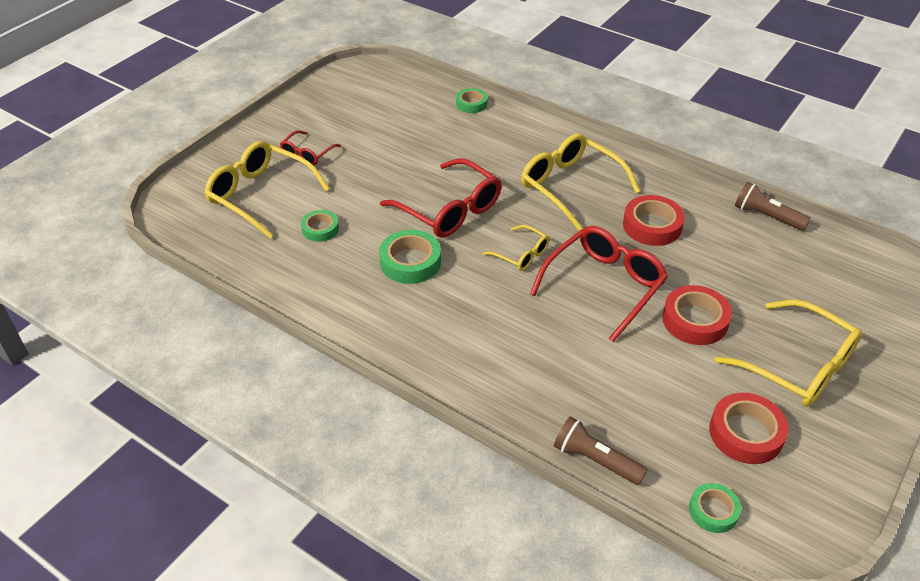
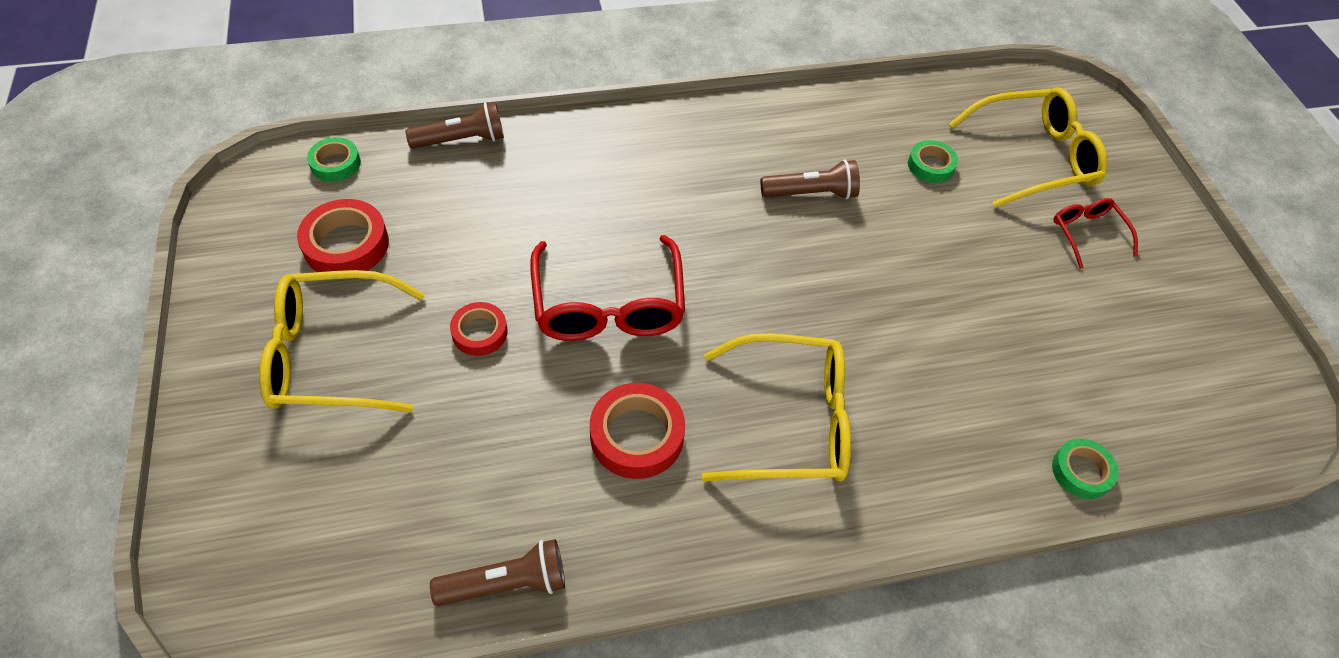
camera: 130 degrees right, 10 degrees up
green tape [379,230,441,284] -> brown flashlight [761,159,860,199]
red glasses [380,158,502,238] -> none
yellow glasses [483,225,549,271] -> none
red tape [662,285,732,345] -> red tape [450,302,508,356], size x0.62

